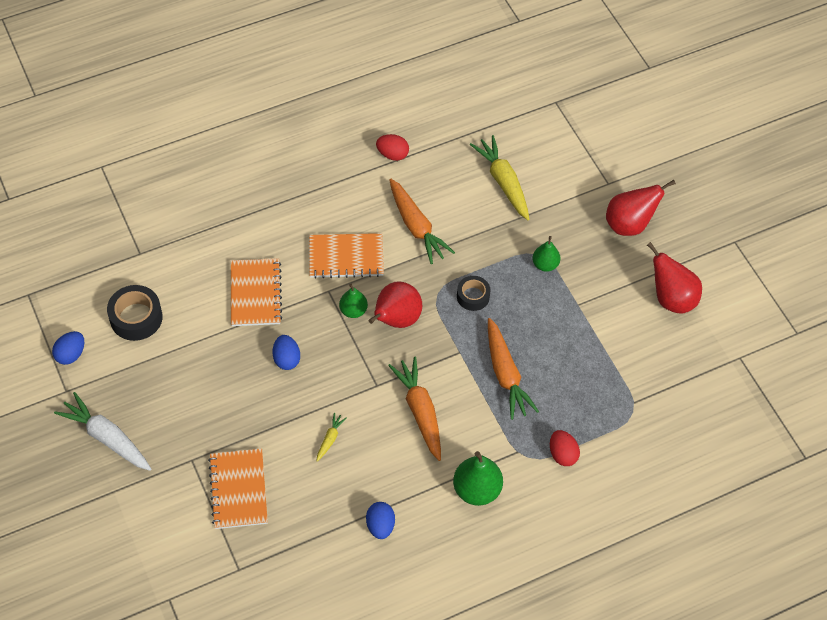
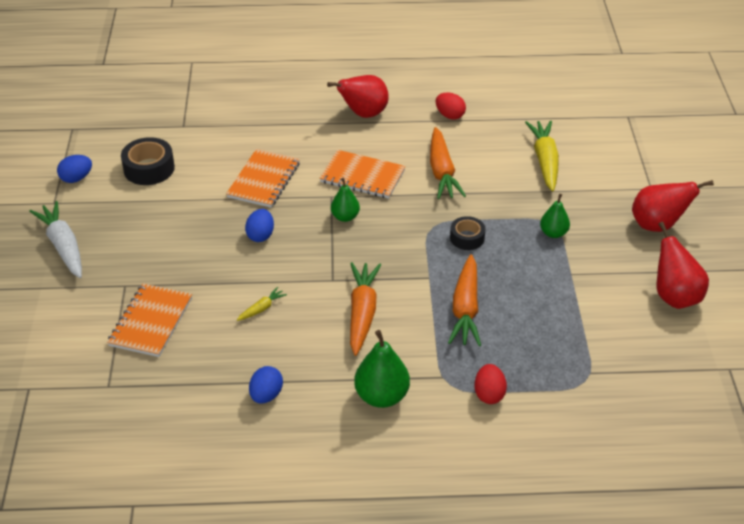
camera: 25 degrees right, 15 degrees down
red pear [368,281,422,328] -> red pear moved to [327,75,389,118]

